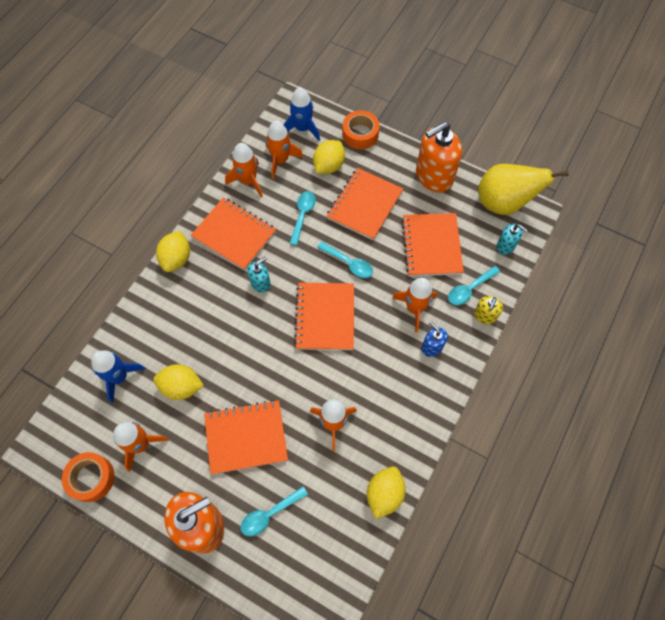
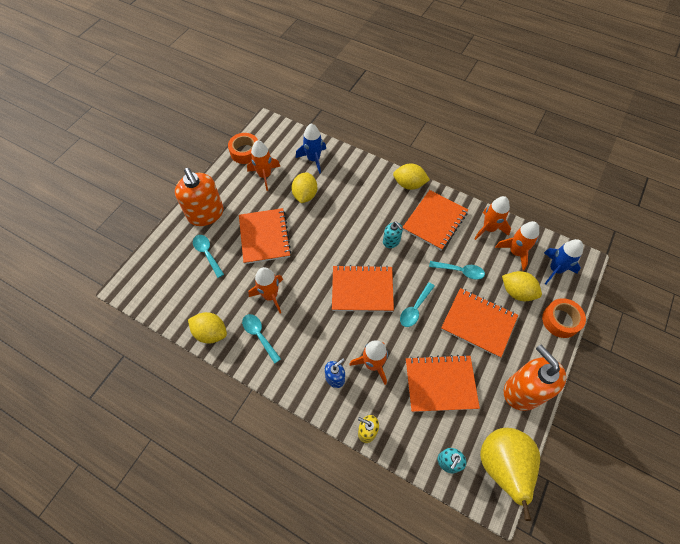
camera: 90 degrees right, 5 degrees down
turquoise spoon [448,266,500,305] -> turquoise spoon moved to [242,314,281,364]

